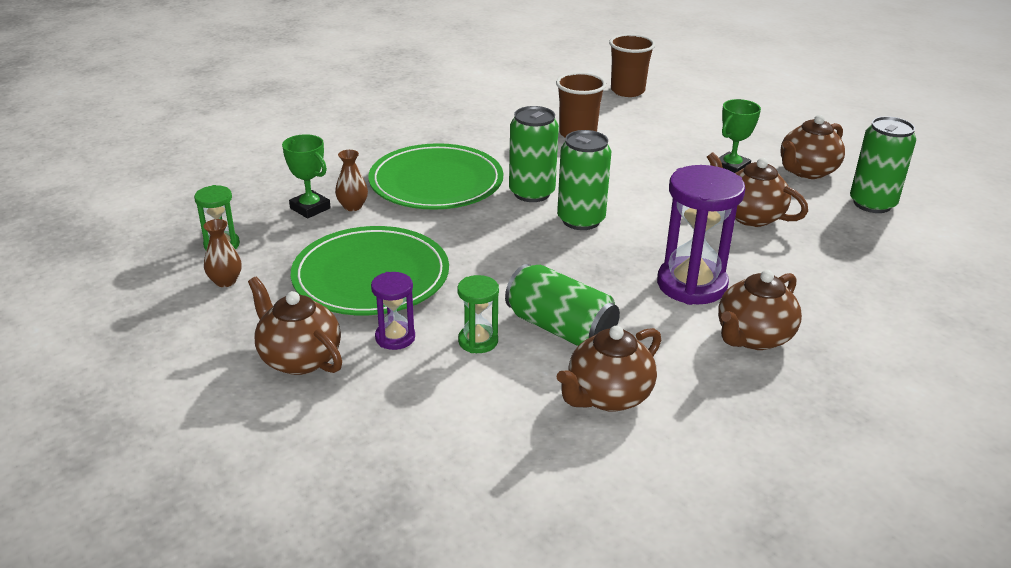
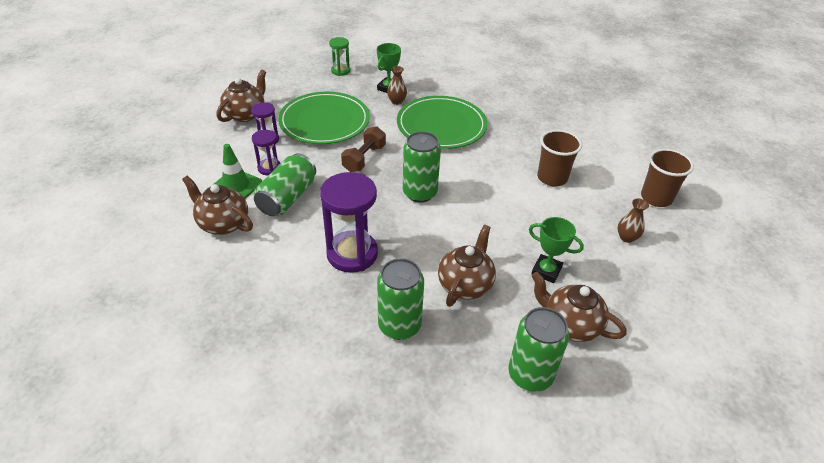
camera: 75 degrees right, 10 degrees up
brown vase [203,219,242,287] -> brown vase moved to [618,199,649,243]
green hourglass [457,275,499,353] -> purple hourglass [252,130,280,175]
green can [509,106,559,202] -> green can moved to [377,258,424,340]
brown teapot [718,270,802,350] -> none
none -> green traffic cone [210,144,262,199]
none -> brown dumbbell [341,126,386,172]

